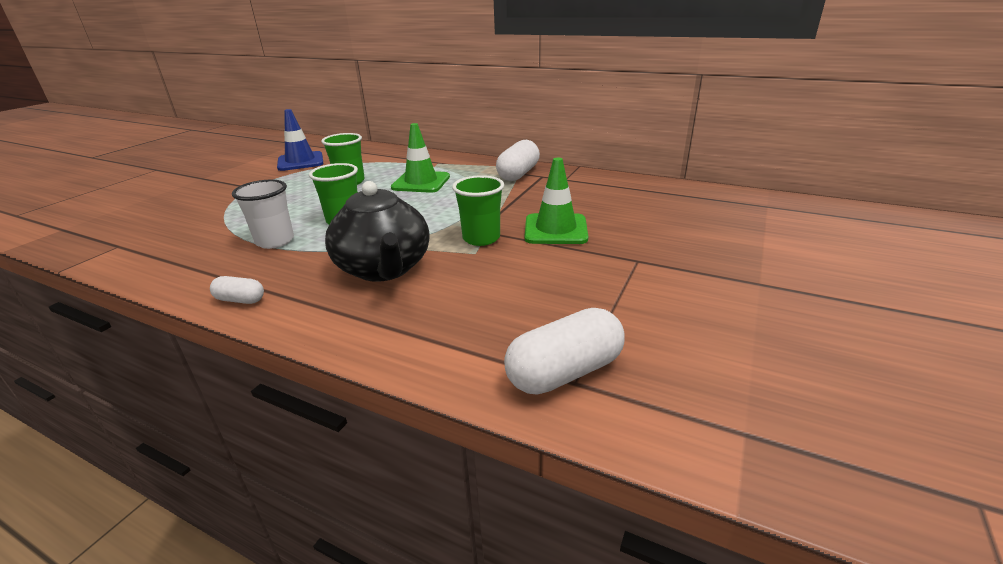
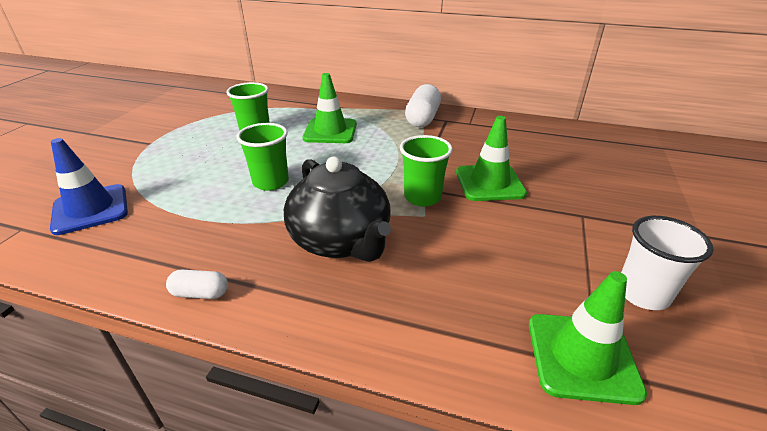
camera: 10 degrees left, 5 degrees up
white cup [232,179,294,249] -> white cup moved to [621,216,714,310]
blue traffic cone [277,109,324,171] -> blue traffic cone moved to [50,138,128,235]
white capsule [504,308,625,395] -> green traffic cone [529,271,647,405]

